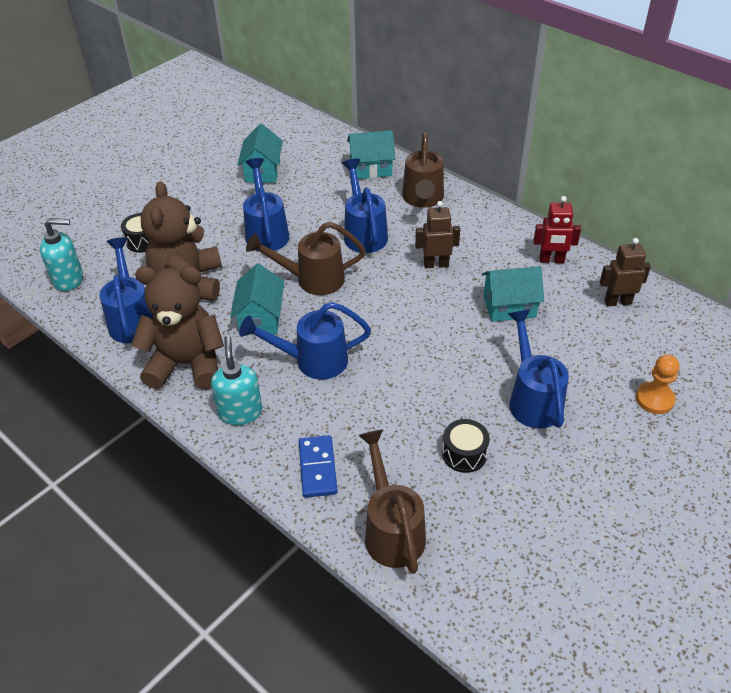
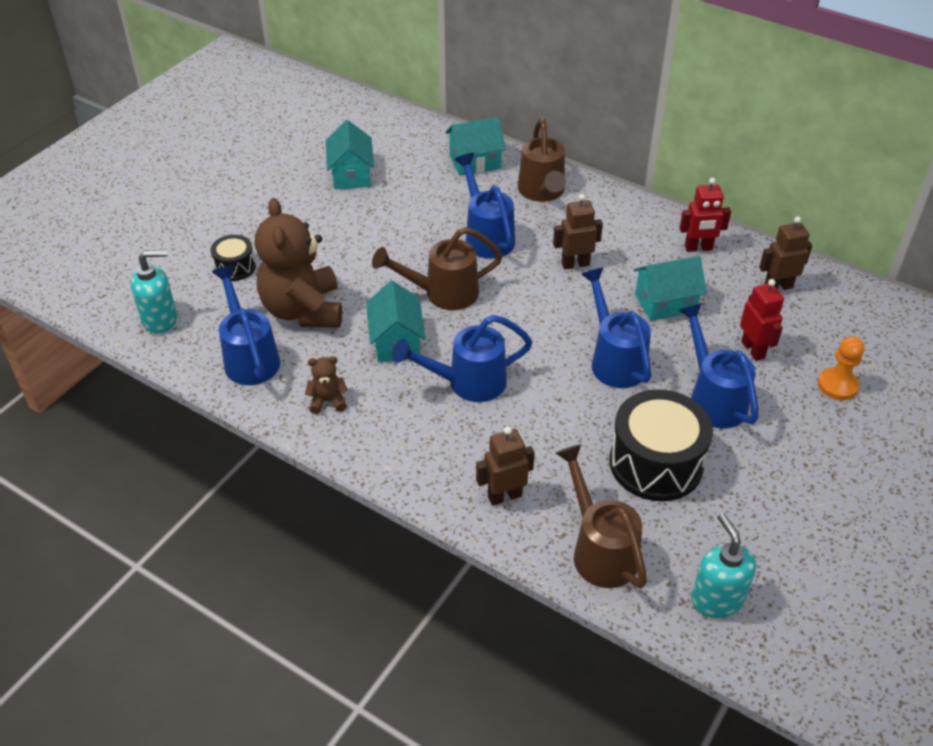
camera: 10 degrees left, 0 degrees up
brown teddy bear [131,266,224,390] -> brown teddy bear [305,356,348,414], size x0.43
turquoise soap dispenser [211,336,262,425] -> turquoise soap dispenser moved to [691,513,756,618]
blue watering can [243,158,289,252] -> blue watering can moved to [581,267,651,388]
blue domino [299,435,338,498] -> brown robot [476,427,535,506]
black drum [442,419,490,473] -> black drum [610,389,713,501], size x1.94
none -> red robot [740,279,784,361]

